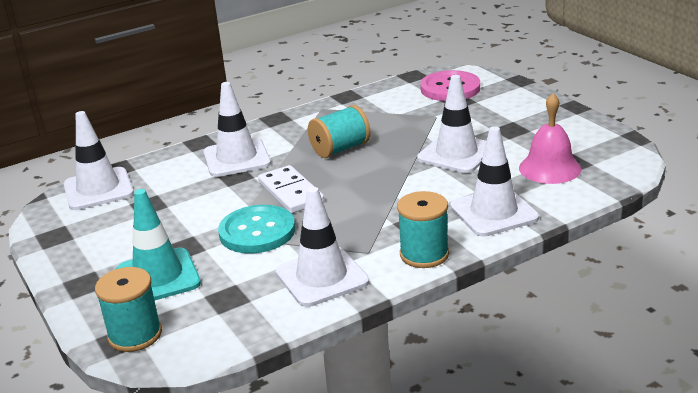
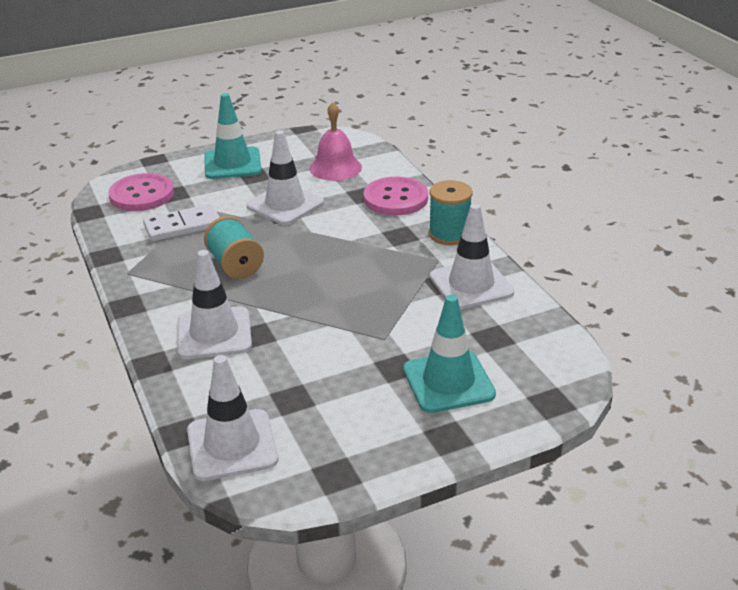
camera: 85 degrees left, 5 degrees up
turquoise spool [95,267,162,352] -> none
turquoise button [218,205,295,253] -> none
white domino [258,165,324,214] -> white domino moved to [143,204,220,241]
white traffic cone [450,126,539,237] -> pink button [364,177,428,215]
none -> turquoise traffic cone [204,93,262,179]

